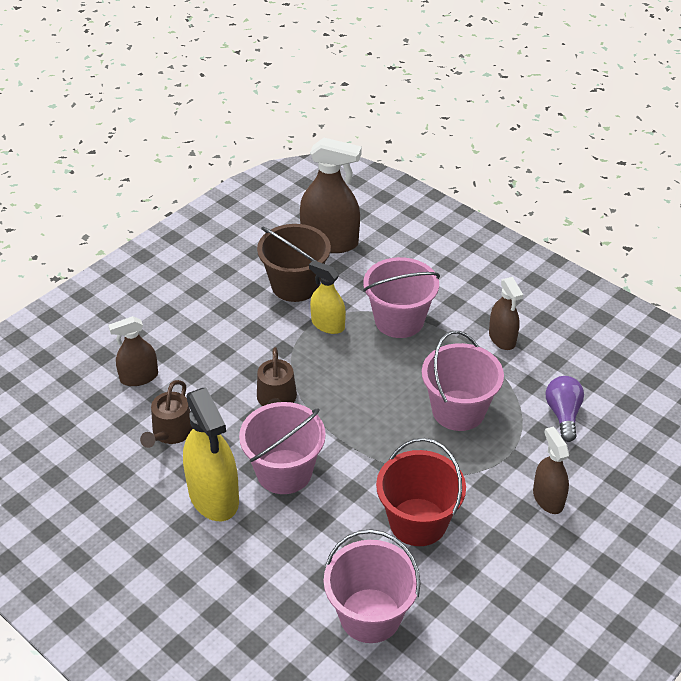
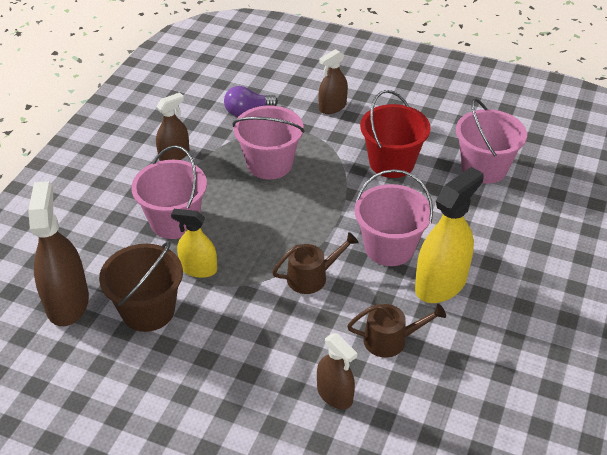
camera: 110 degrees left, 0 degrees up
yellow spray bottle [309,260,346,334] -> yellow spray bottle turned 90 degrees clockwise [171,209,217,278]

